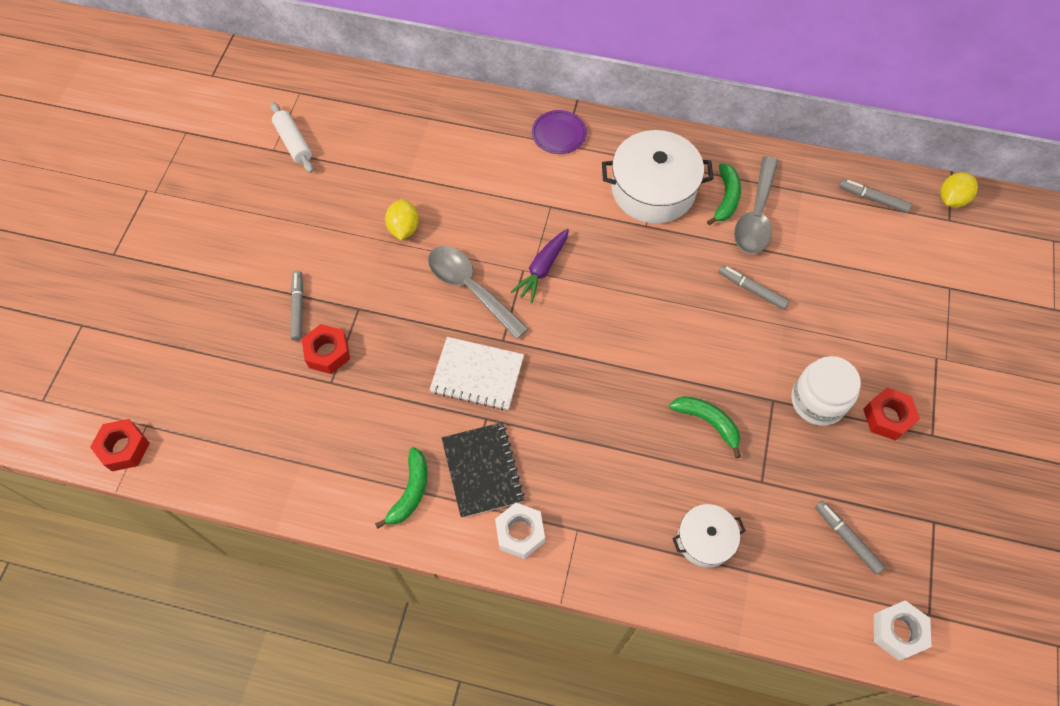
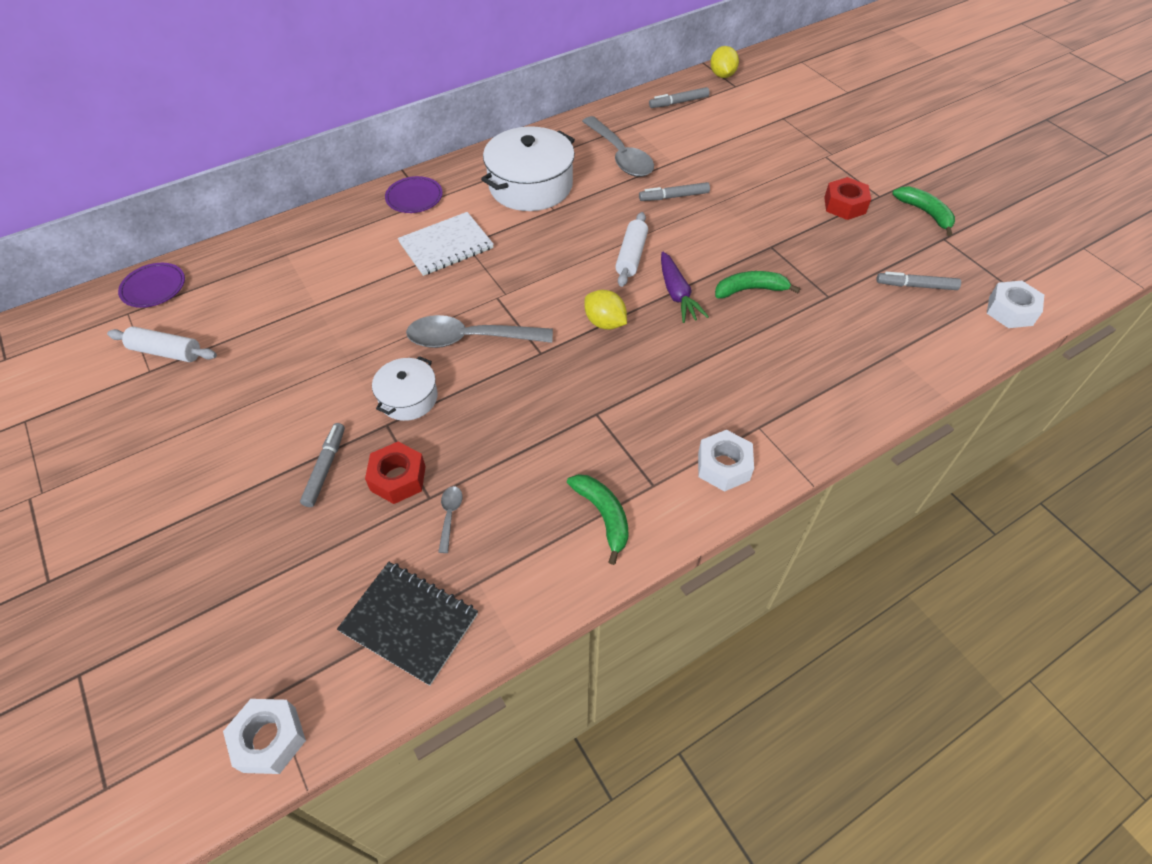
camera: 45 degrees left, 10 degrees down
red nut [90,419,150,471] -> white nut [223,699,306,774]
grey marker [290,271,303,341] -> grey marker turned 60 degrees clockwise [300,423,345,507]
yellow lemon [385,199,419,240] -> yellow lemon moved to [585,290,627,330]
white notebook [430,337,524,410] -> white notebook moved to [398,212,494,276]
black notebook [442,422,525,518] -> black notebook moved to [337,562,478,686]
purple carrot [511,229,569,303] -> purple carrot moved to [661,251,709,323]
white pot [673,504,746,568] -> white pot moved to [372,356,438,421]
green banana [707,163,741,225] -> green banana moved to [892,186,955,236]
white jar [791,356,861,426] -> none
none -> purple plate [118,263,185,308]
none -> grey spoon [438,486,463,553]
none -> white rolling pin [615,212,648,287]

